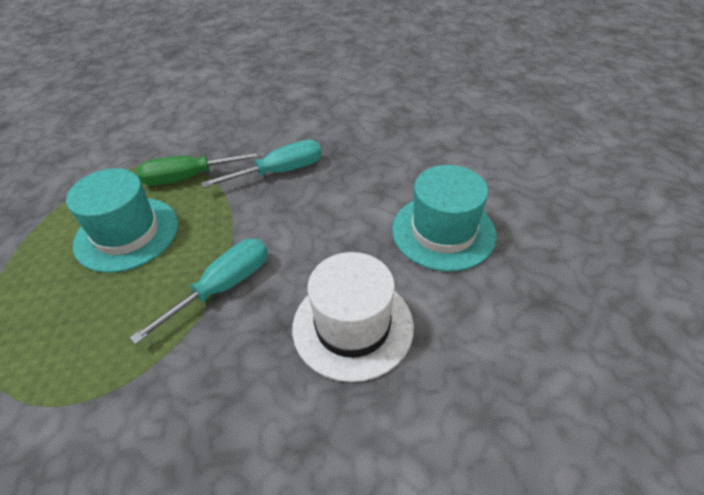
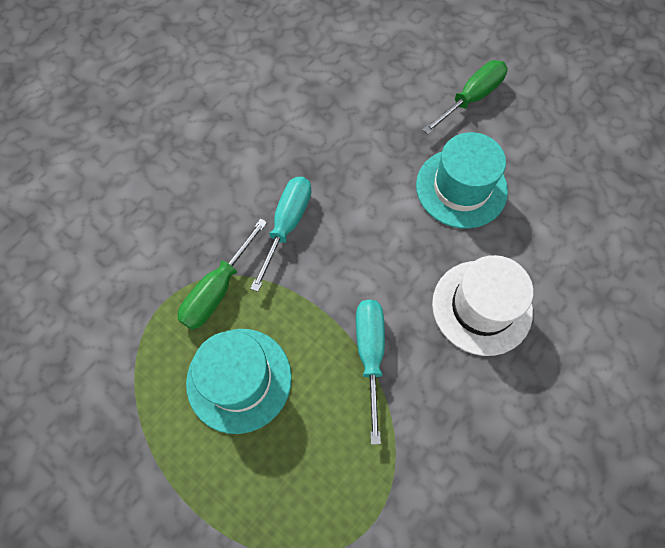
camera: 45 degrees left, 20 degrees up
none -> green screwdriver [423,60,507,134]

